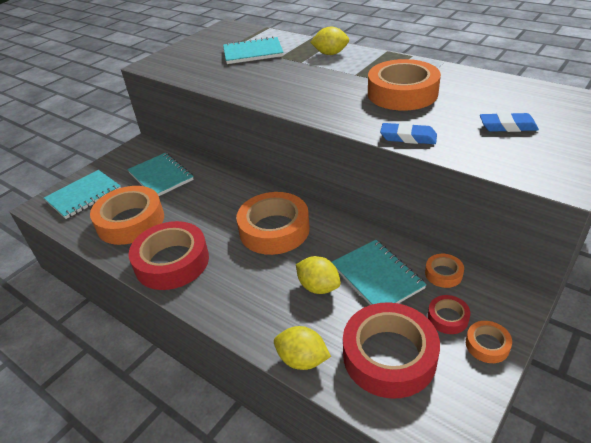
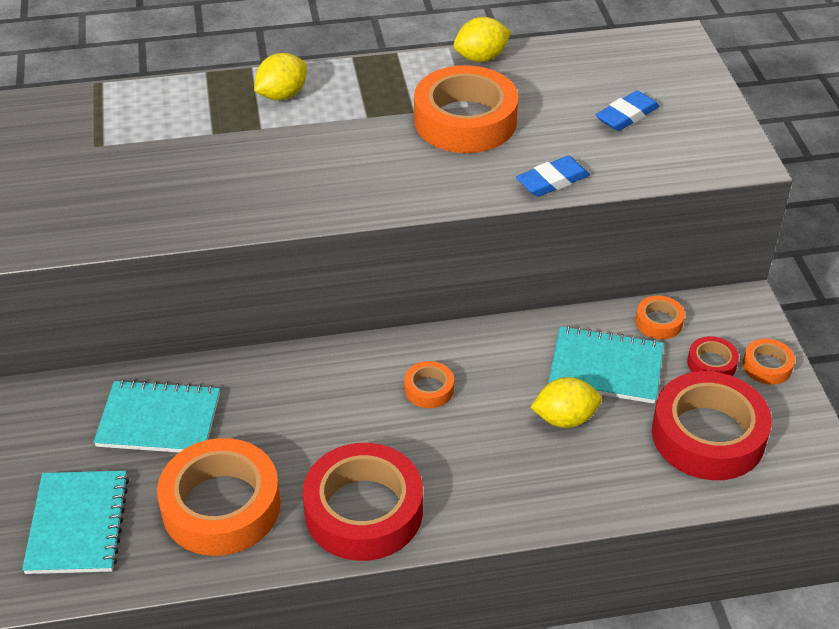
camera: 50 degrees left, 5 degrees up
turquoise notebook [223,36,284,64] -> none
orange tape [236,192,310,255] -> orange tape [404,361,454,408], size x0.45
yellow lemon [274,326,331,370] -> yellow lemon moved to [454,17,511,62]

